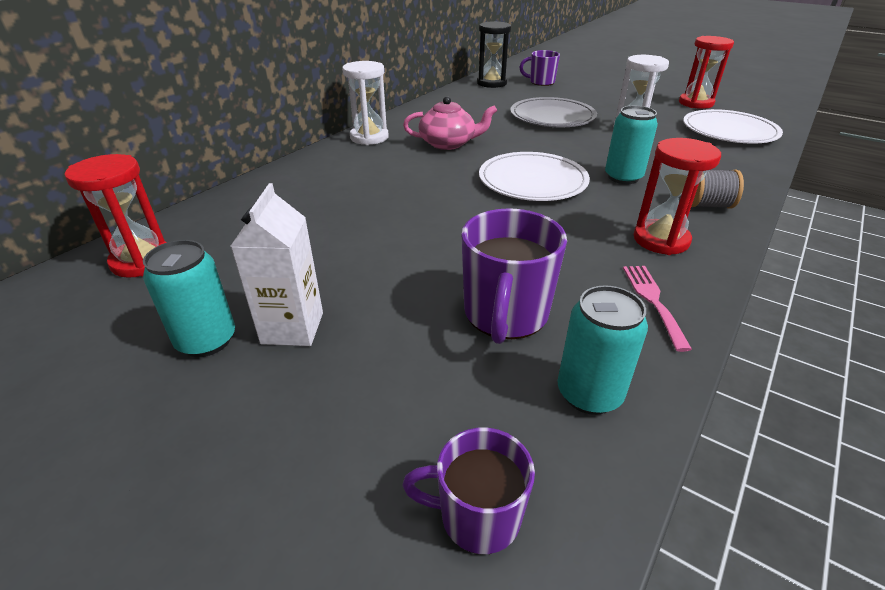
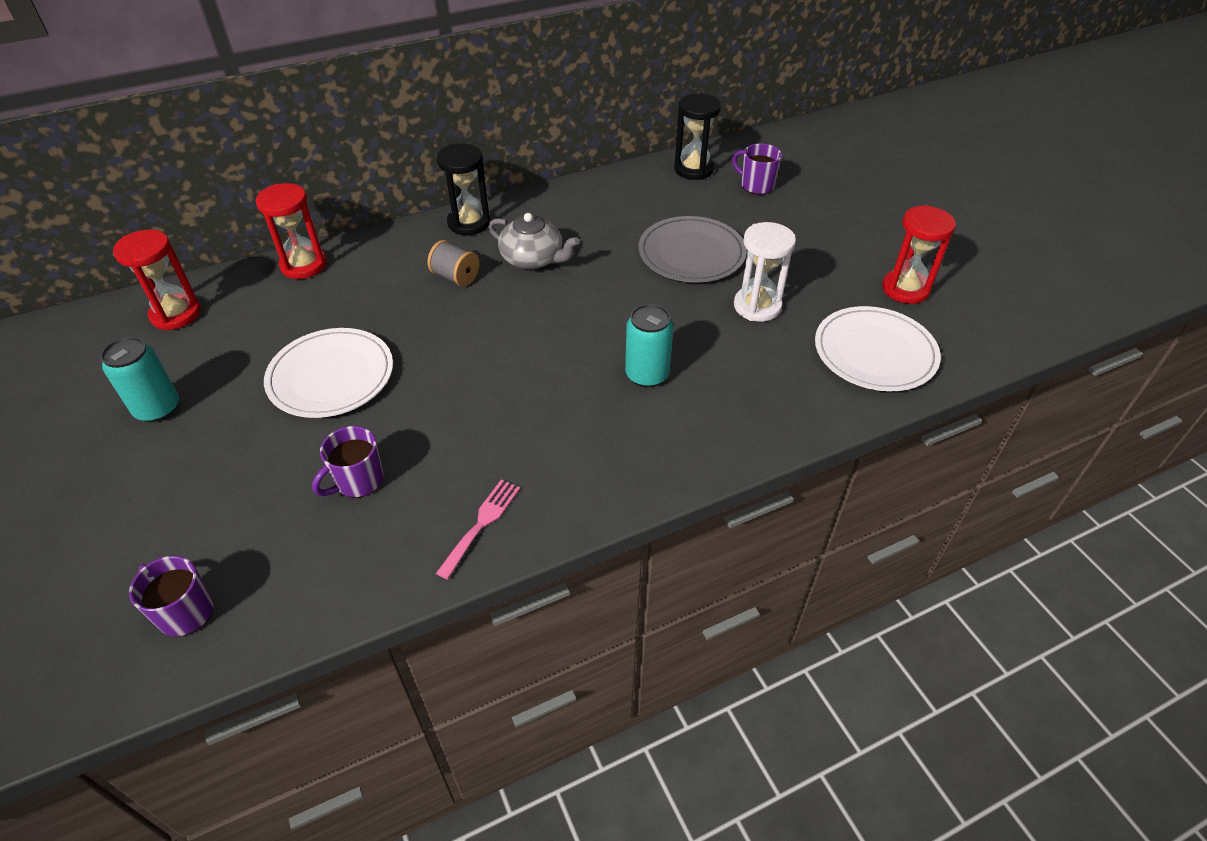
camera: 30 degrees right, 10 degrees up
white carton [230,183,323,346] -> none
white hourglass [342,61,389,145] -> black hourglass [437,144,490,235]
pink teapot [403,96,497,150] -> grey teapot [488,213,580,269]
purple mug [461,208,567,344] -> purple mug [312,426,384,498], size x0.63
white plate [479,152,590,201] -> white plate moved to [264,328,393,418]
turquoise can [557,285,648,415] -> none
red hourglass [634,138,721,255] -> red hourglass moved to [256,183,327,279]
grey spool [691,170,744,209] -> grey spool moved to [427,240,480,286]

